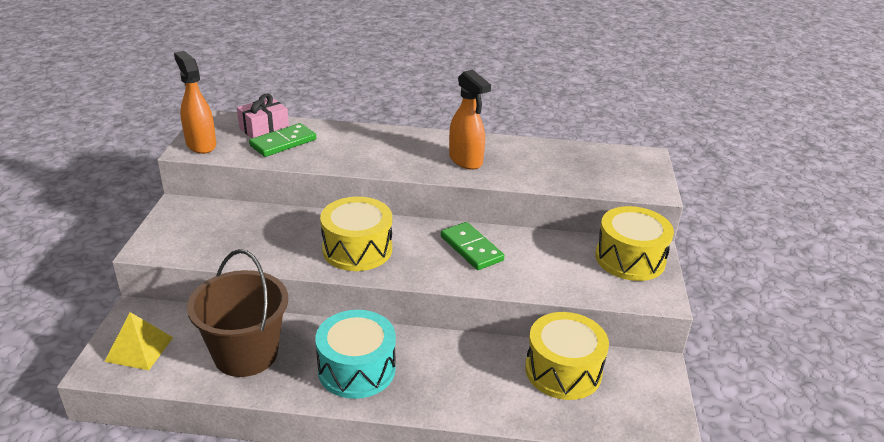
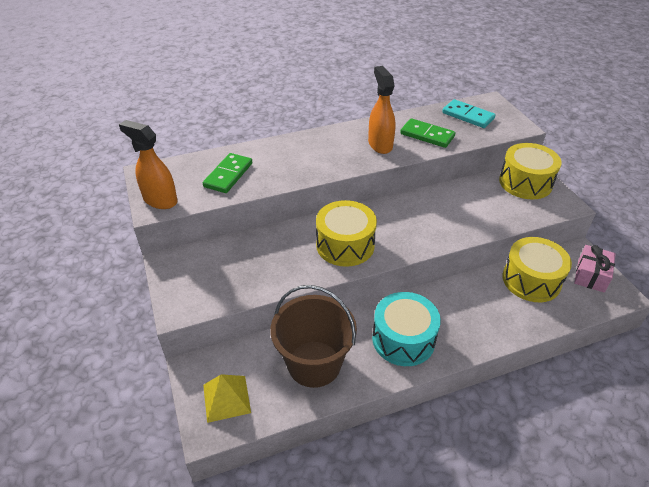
camera: 25 degrees left, 10 degrees up
pink gift [237,94,289,138] -> pink gift moved to [574,245,616,293]
green domino [441,222,504,270] -> green domino moved to [400,118,455,148]
orange spray bottle [449,69,491,170] -> orange spray bottle turned 135 degrees counterclockwise [368,66,396,154]
none -> turquoise domino [442,99,496,128]

